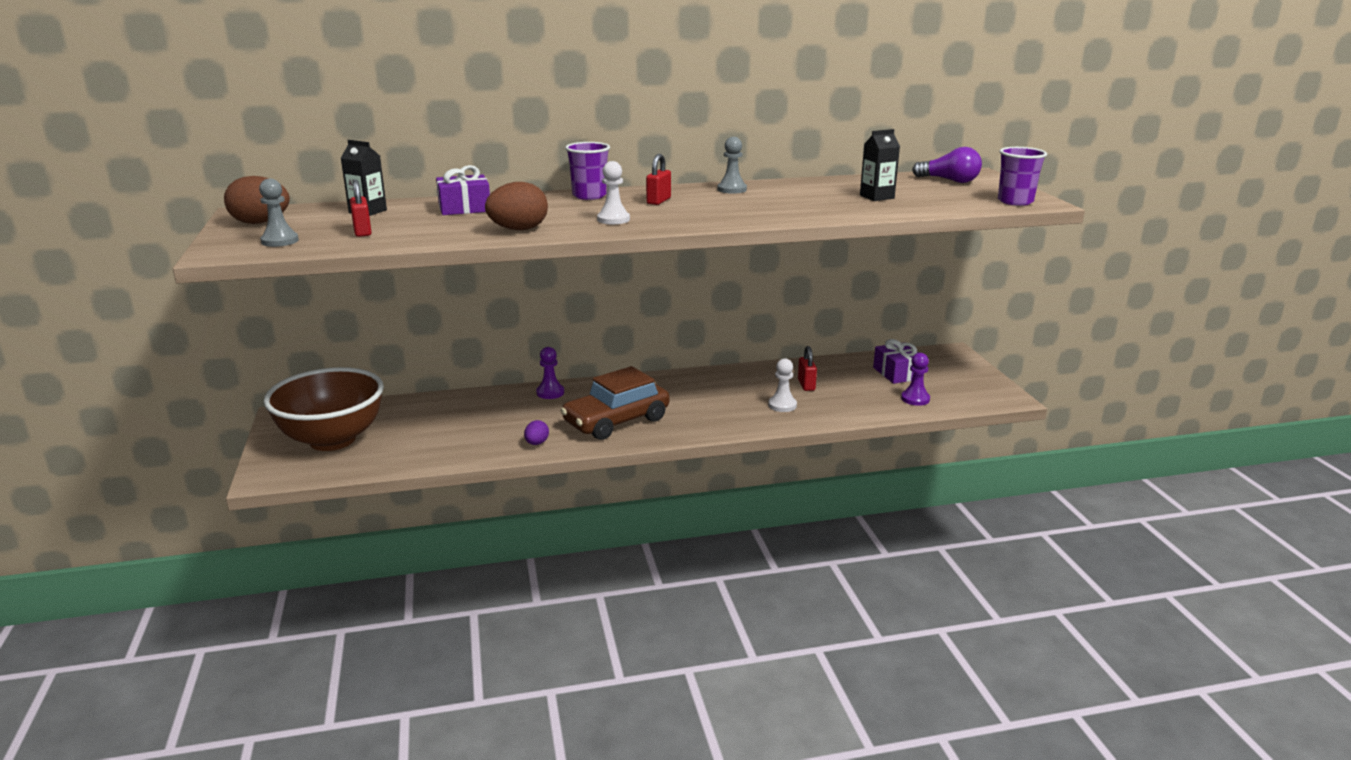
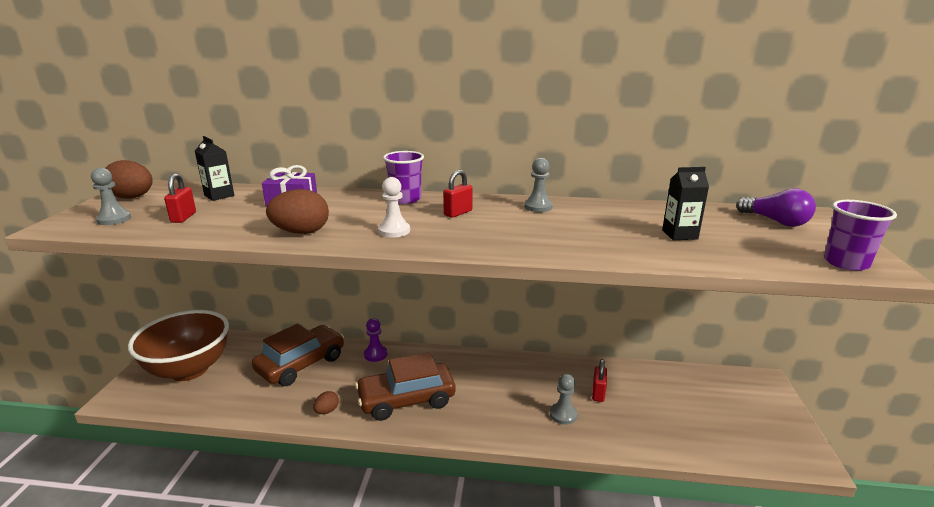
camera: 20 degrees right, 0 degrees up
purple egg [524,420,549,445] -> brown egg [313,391,339,414]
white pawn [768,358,797,412] -> grey pawn [550,374,578,425]
purple gift [873,339,919,384] -> none
purple pawn [901,353,930,406] -> none
none -> brown car [252,323,344,386]

